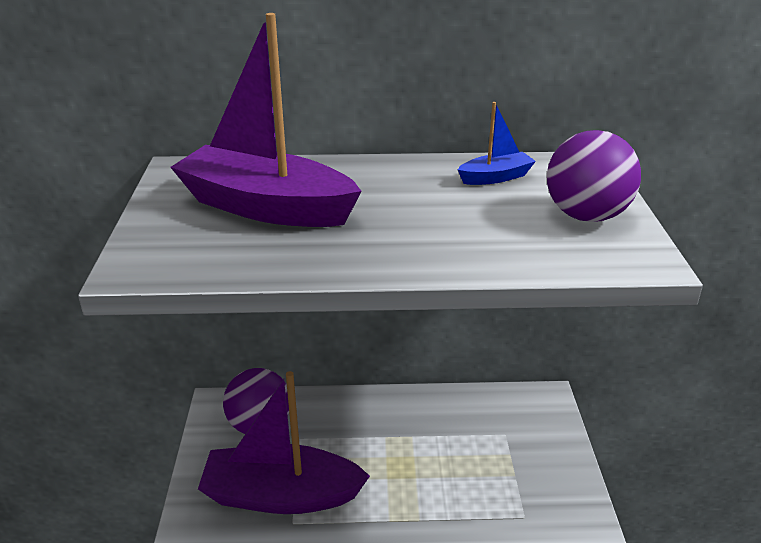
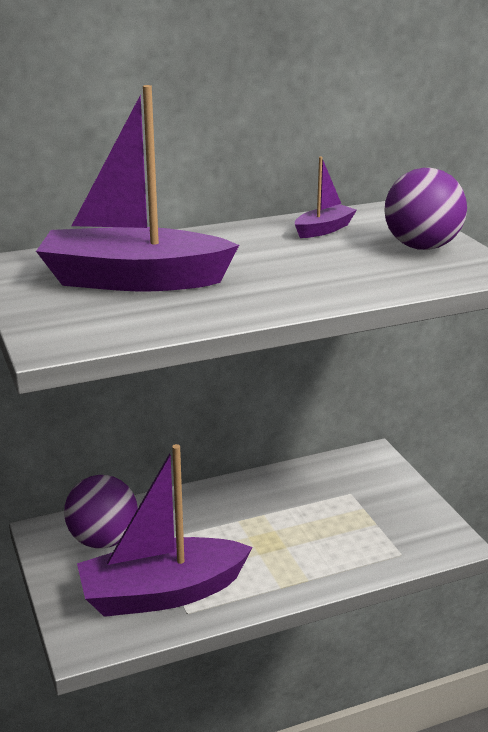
camera: 20 degrees left, 5 degrees down
blue boat [458,102,536,185] -> purple boat [295,157,357,238]

